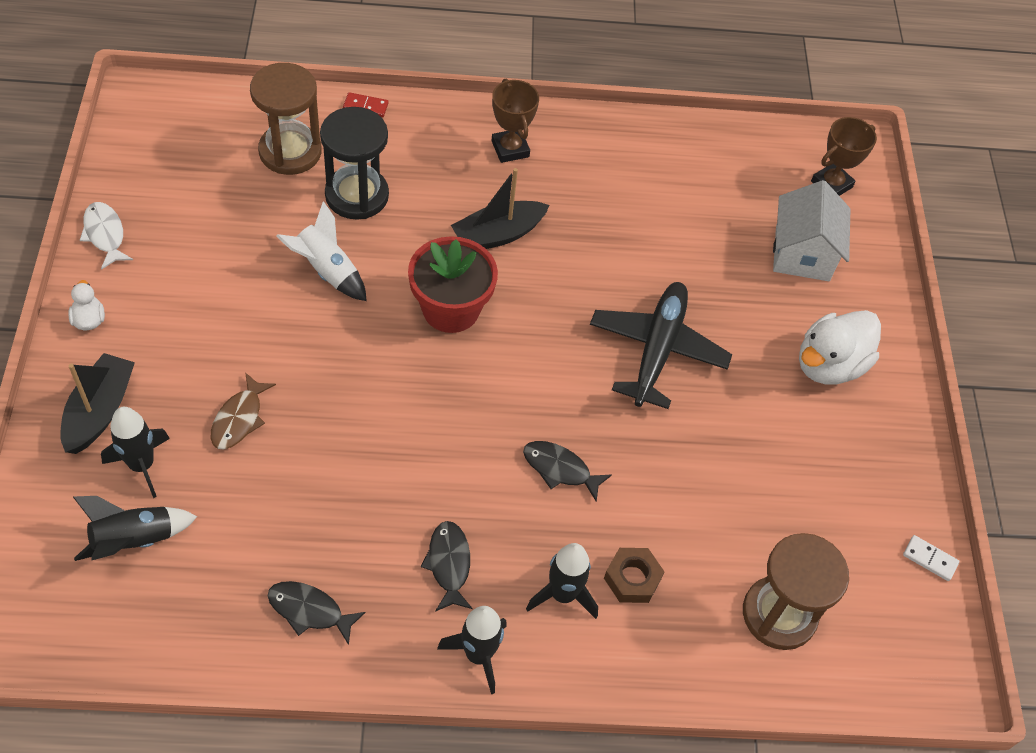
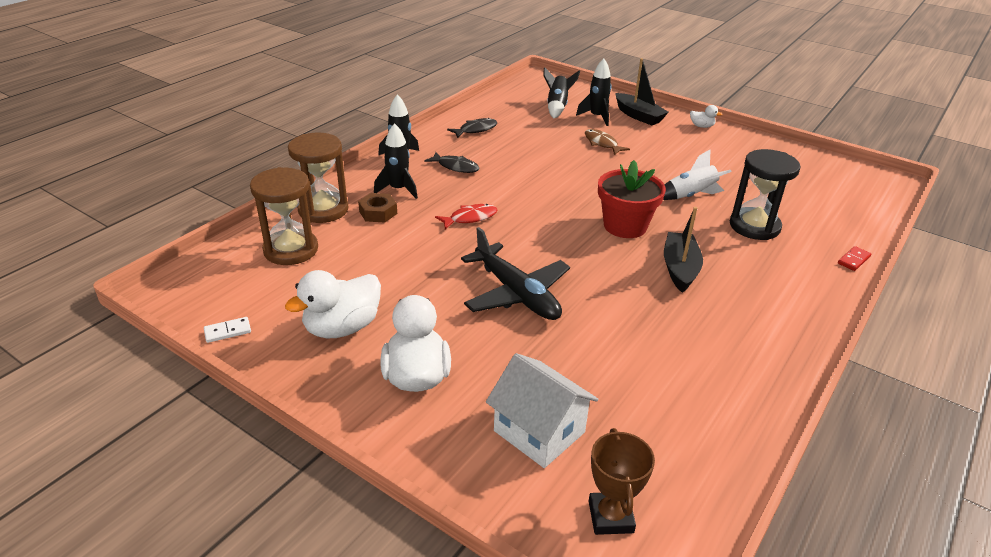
camera: 130 degrees right, 20 degrees down
white fish [80,202,133,270] -> none
brown hourglass [250,63,322,175] -> brown hourglass moved to [288,133,348,223]
brown trophy [491,79,539,163] -> none
black fish [523,441,612,502] -> red fish [435,204,497,229]
none -> white duck [285,270,381,338]

